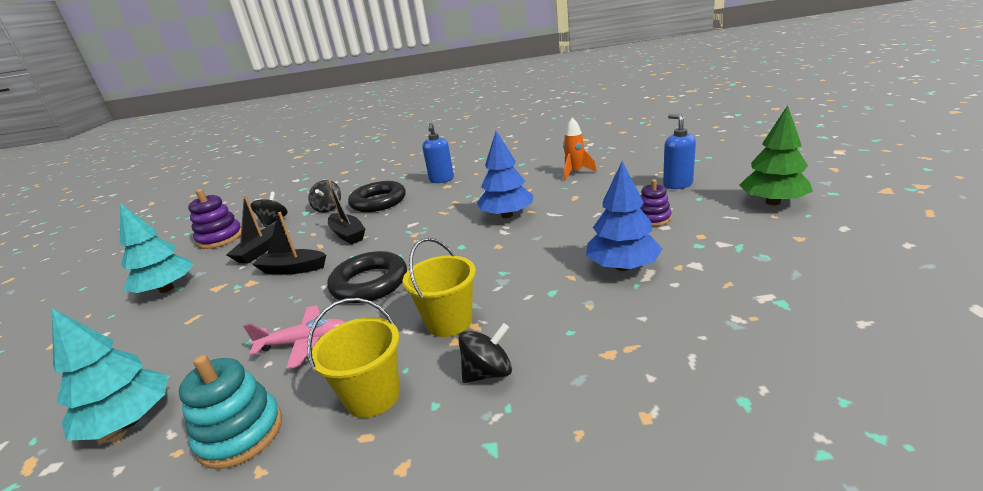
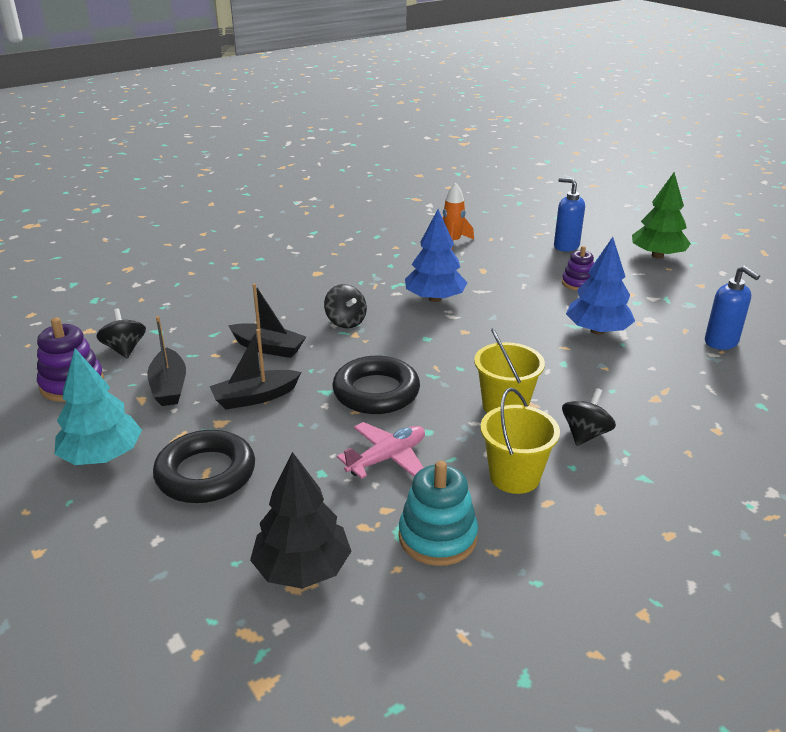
camera: 35 degrees left, 5 degrees up
turquoise tree [52,308,168,441] -> black tree [250,452,351,589]
black spinning top [308,180,341,213] -> black spinning top moved to [324,284,367,328]
black ring [348,181,406,212] -> black ring moved to [153,430,255,503]
blue soap dispenser [422,123,454,183] -> blue soap dispenser moved to [705,266,760,350]

